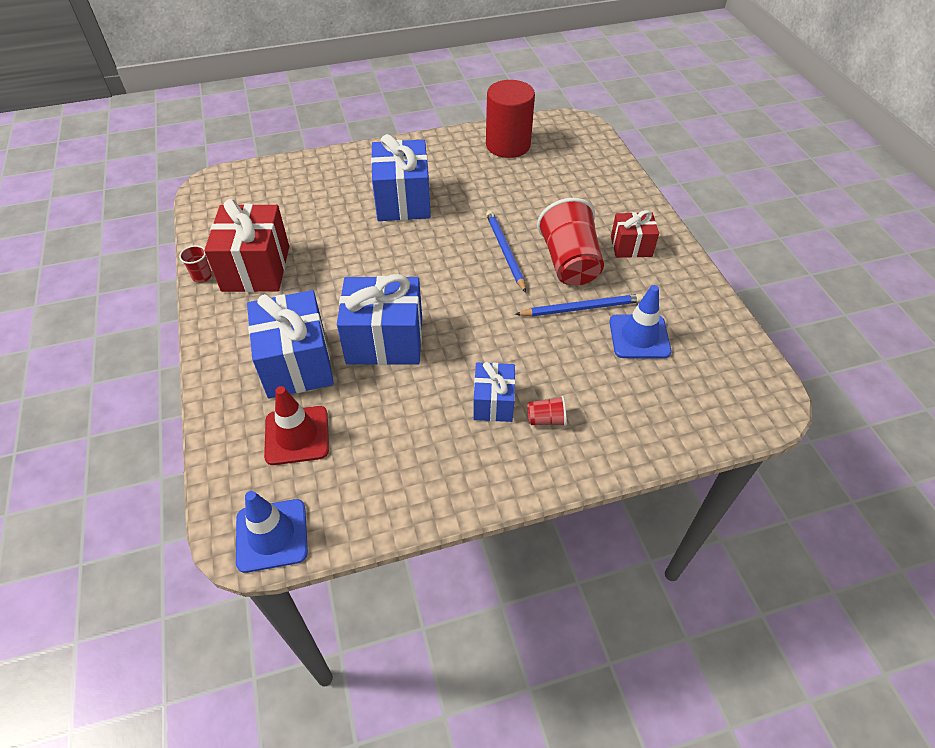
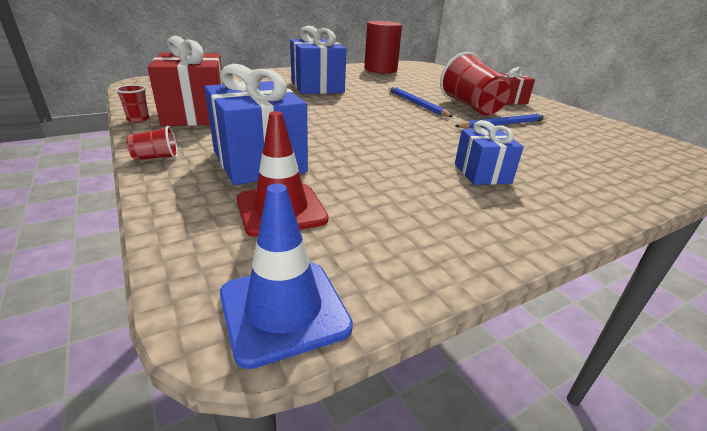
camera: 15 degrees left, 20 degrees down
blue gift [337,274,422,365] -> none
red cup [527,396,567,426] -> red cup moved to [126,126,178,160]
blue traffic cone [610,285,671,358] -> none

